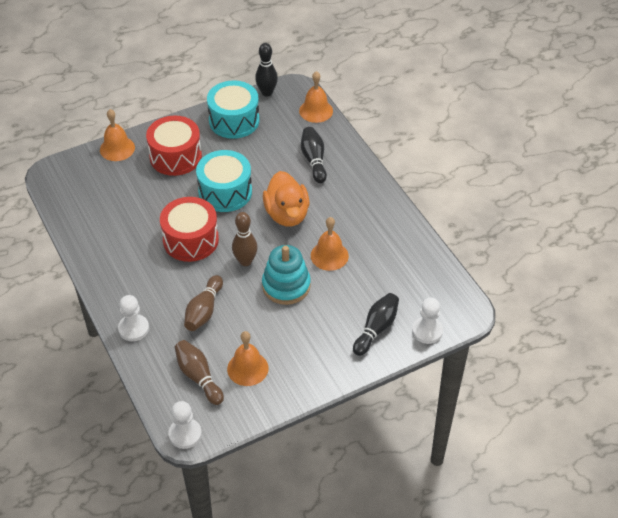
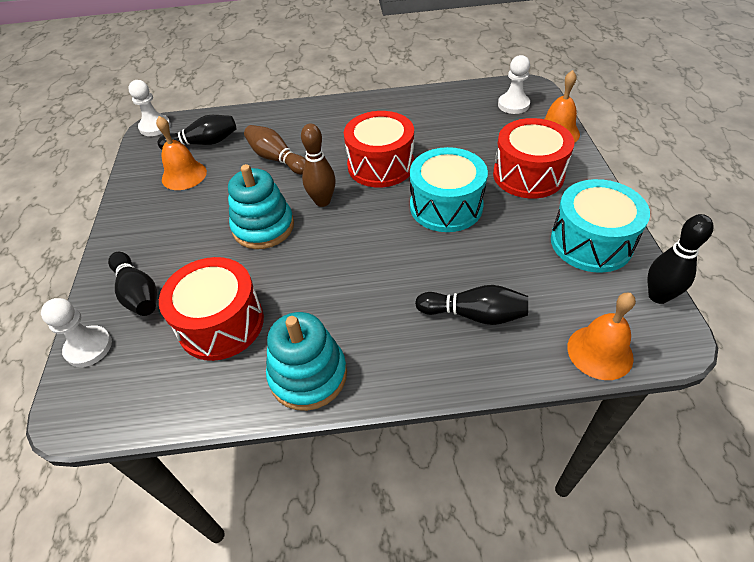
camera: 115 degrees right, 0 degrees up
white pawn [118,295,149,341] -> white pawn moved to [498,55,530,114]
brown bowling pin [175,340,224,405] -> black bowling pin [158,115,237,149]
orange duck [263,171,309,227] -> none
orange bell [311,217,349,271] -> none
none -> red drum [159,257,264,361]
none -> turquoise stacking toy [266,312,347,411]

